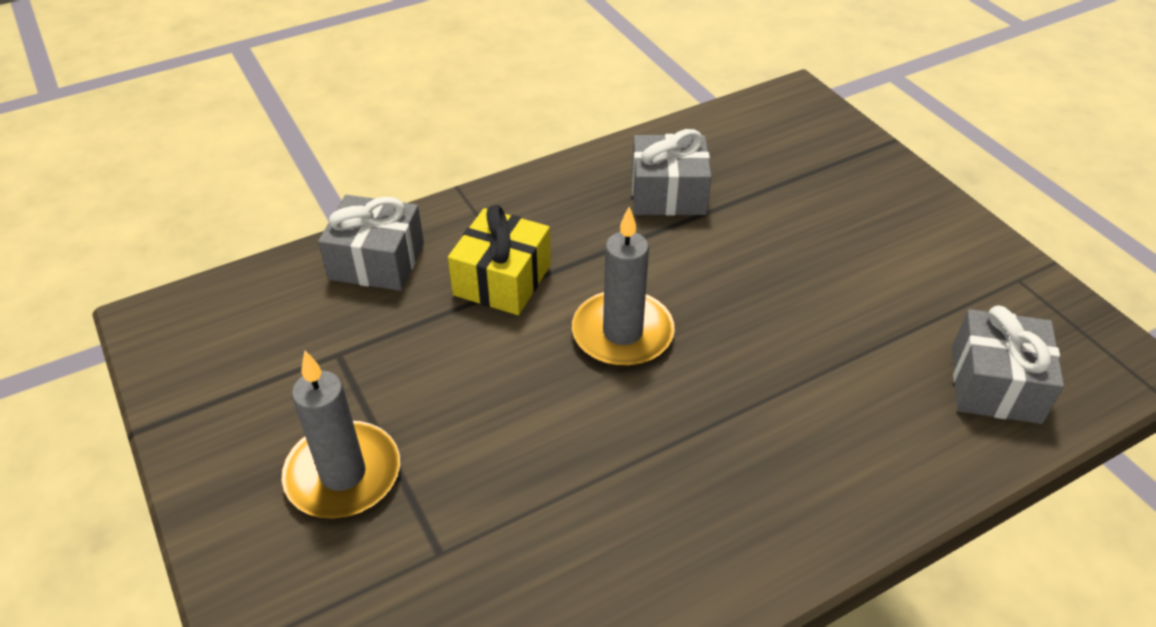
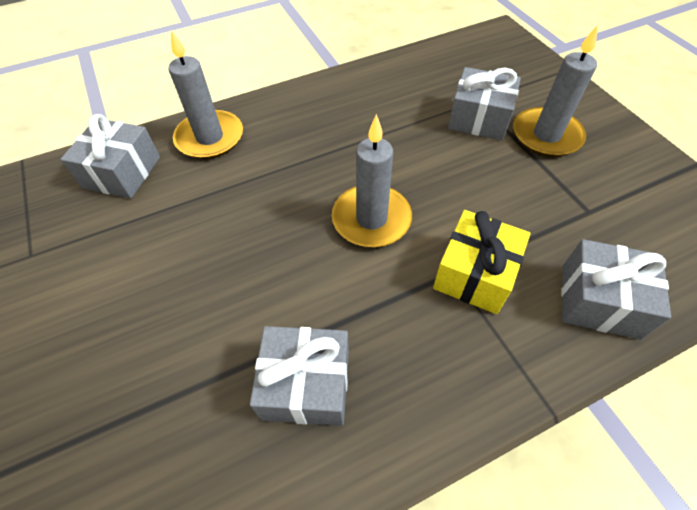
camera: 175 degrees left, 10 degrees up
none -> grey candle [168,30,243,159]
none -> grey gift [448,67,521,140]

